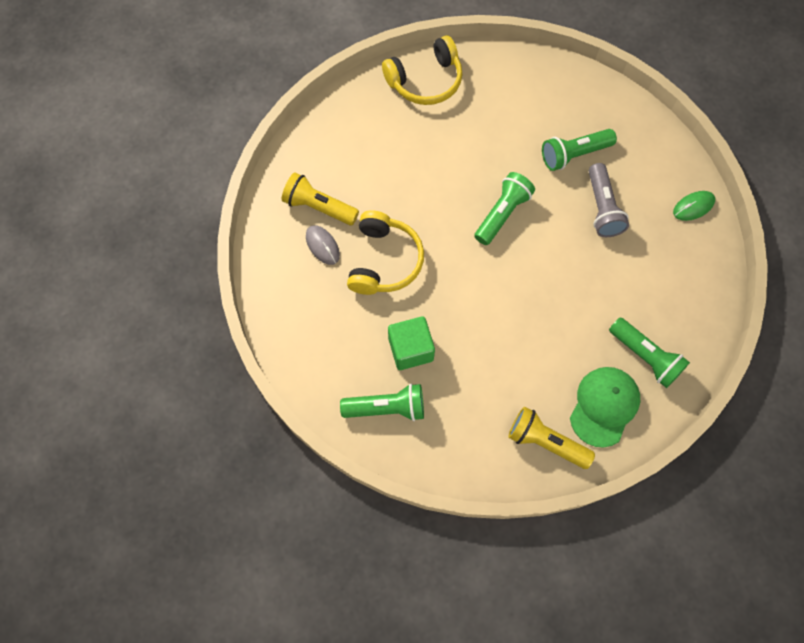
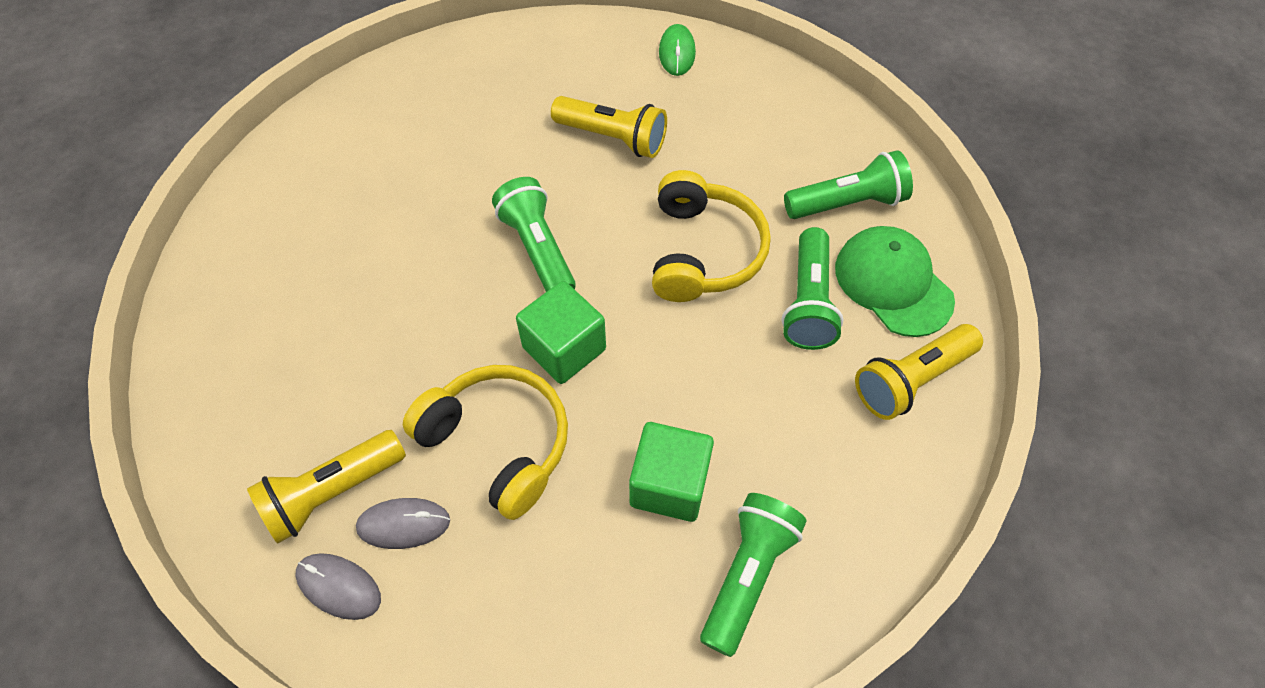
camera: 60 degrees left, 10 degrees down
yellow headphones [382,35,462,105] -> yellow headphones moved to [652,170,771,302]
green flashlight [542,129,617,171] -> green flashlight moved to [782,227,843,350]
grey flashlight [588,163,629,237] -> yellow flashlight [551,96,667,158]
none -> grey mouse [296,553,381,620]
none -> green cube [516,281,606,384]

